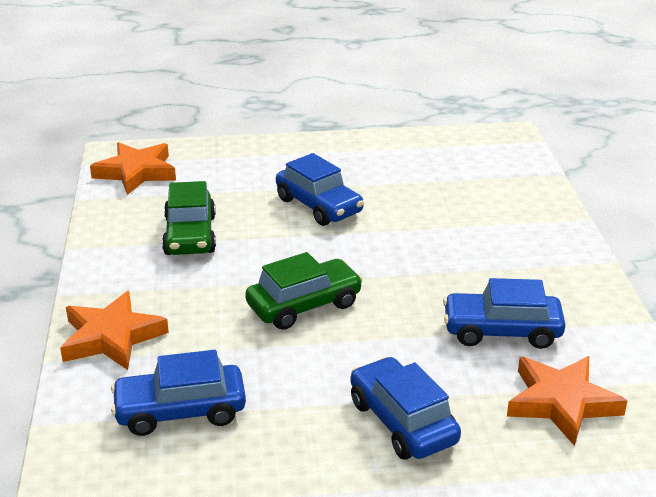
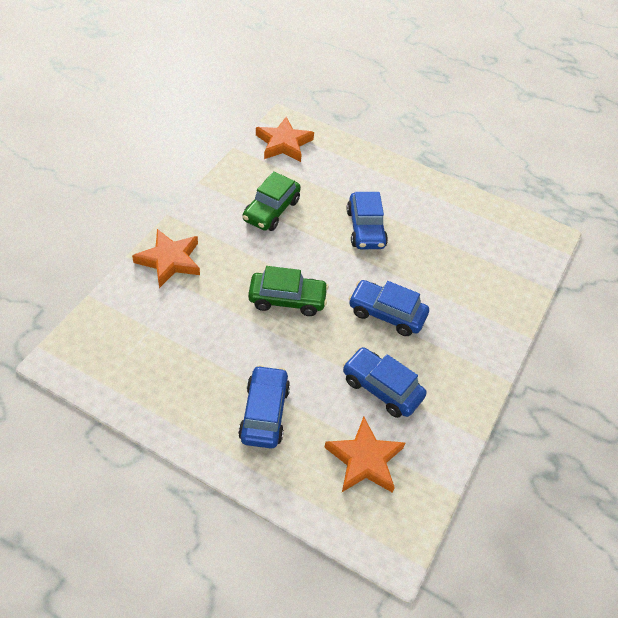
camera: 30 degrees right, 20 degrees up
blue car [111,350,246,436] -> blue car moved to [349,280,429,336]

